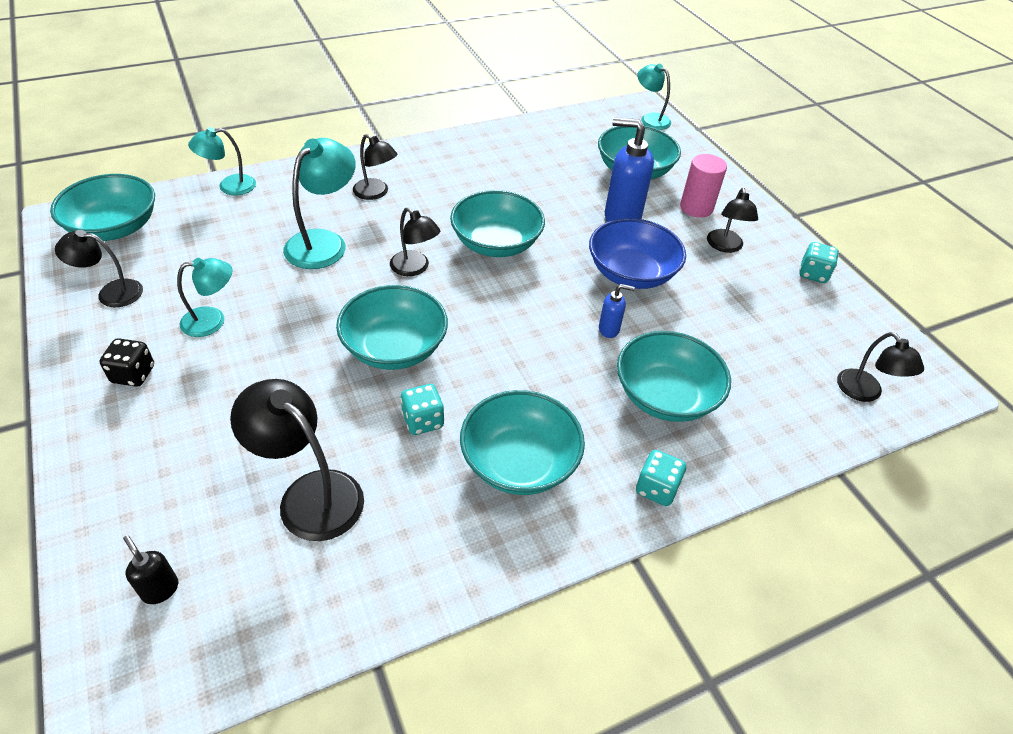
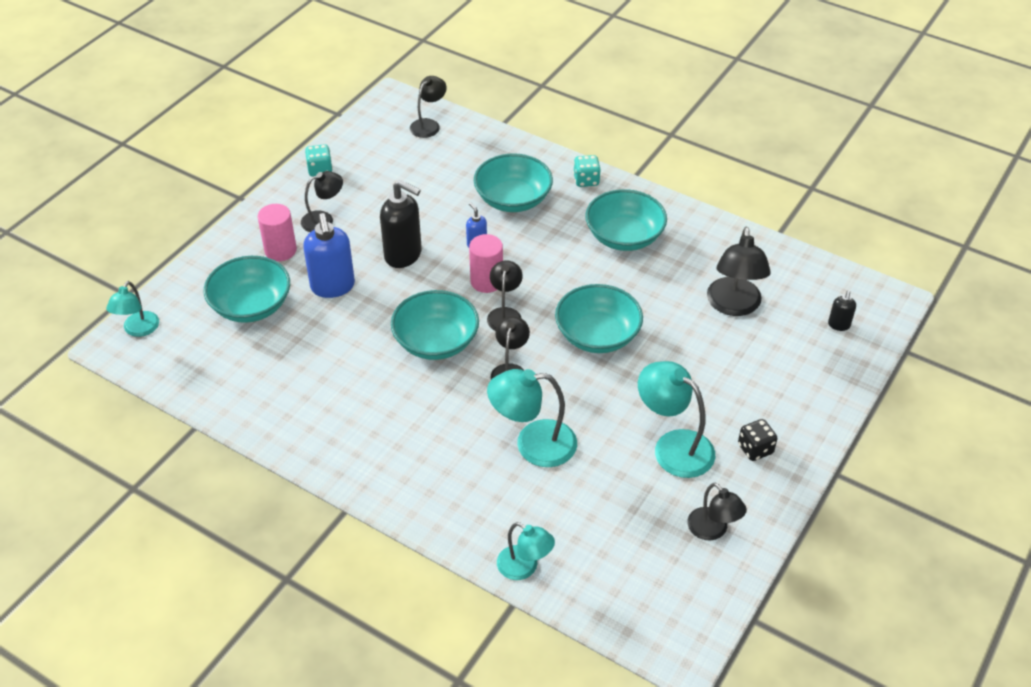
camera: 120 degrees left, 0 degrees up
turquoise bowl [50,174,155,241] -> none
turquoise lamp [177,258,233,337] -> turquoise lamp [638,361,715,478], size x1.58
black lamp [353,134,397,200] -> black lamp moved to [487,261,523,331]
turquoise dice [400,384,445,435] -> none
blue bowl [589,218,686,289] -> black soap dispenser [380,180,422,268]
none -> pink cylinder [469,234,503,293]

